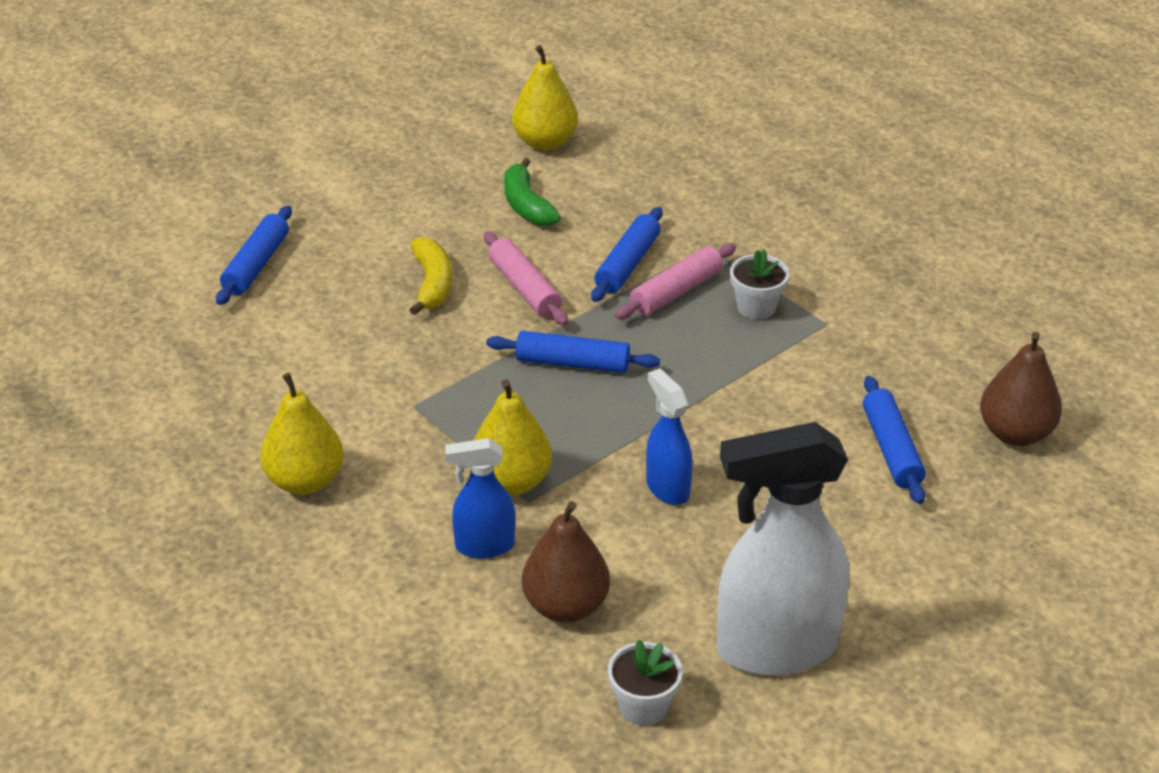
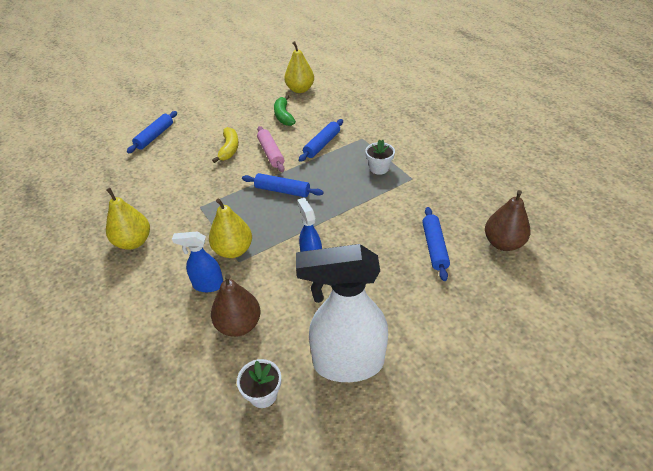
camera: 10 degrees right, 5 degrees up
pink rolling pin [615,243,736,319] -> none

